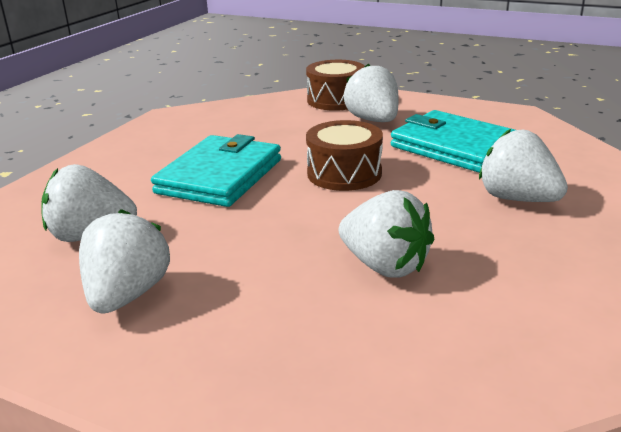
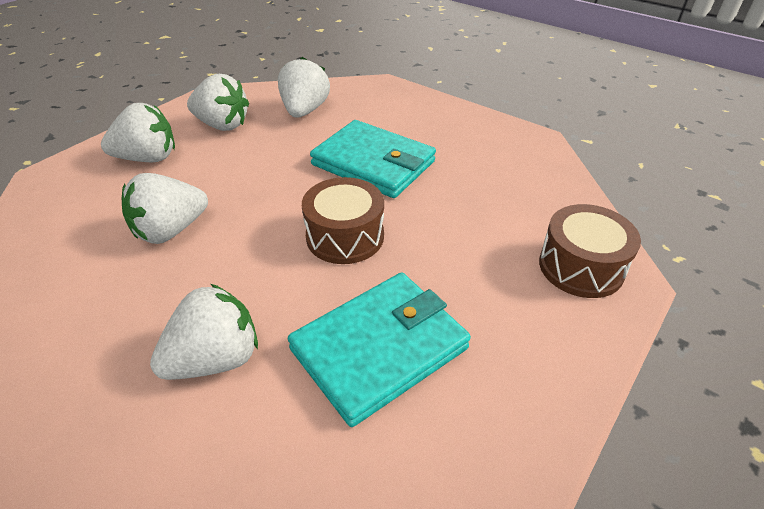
camera: 100 degrees right, 15 degrees up
white strawberry [344,64,399,122] -> white strawberry moved to [101,103,175,162]

